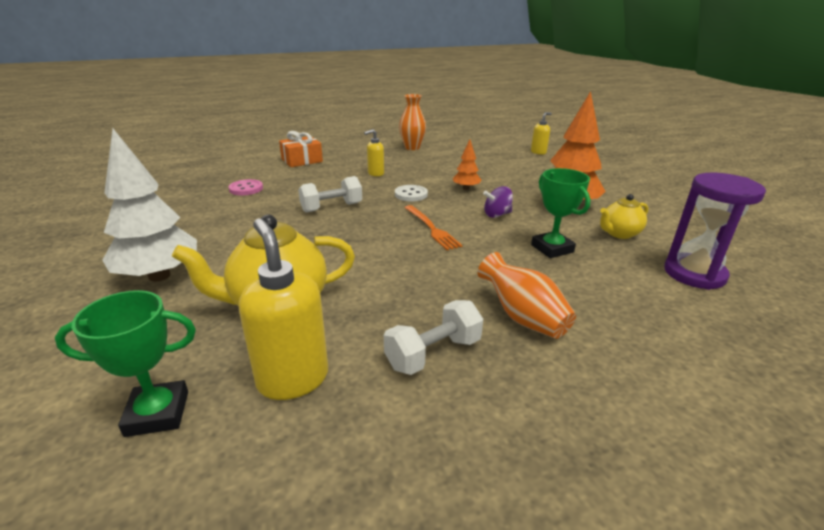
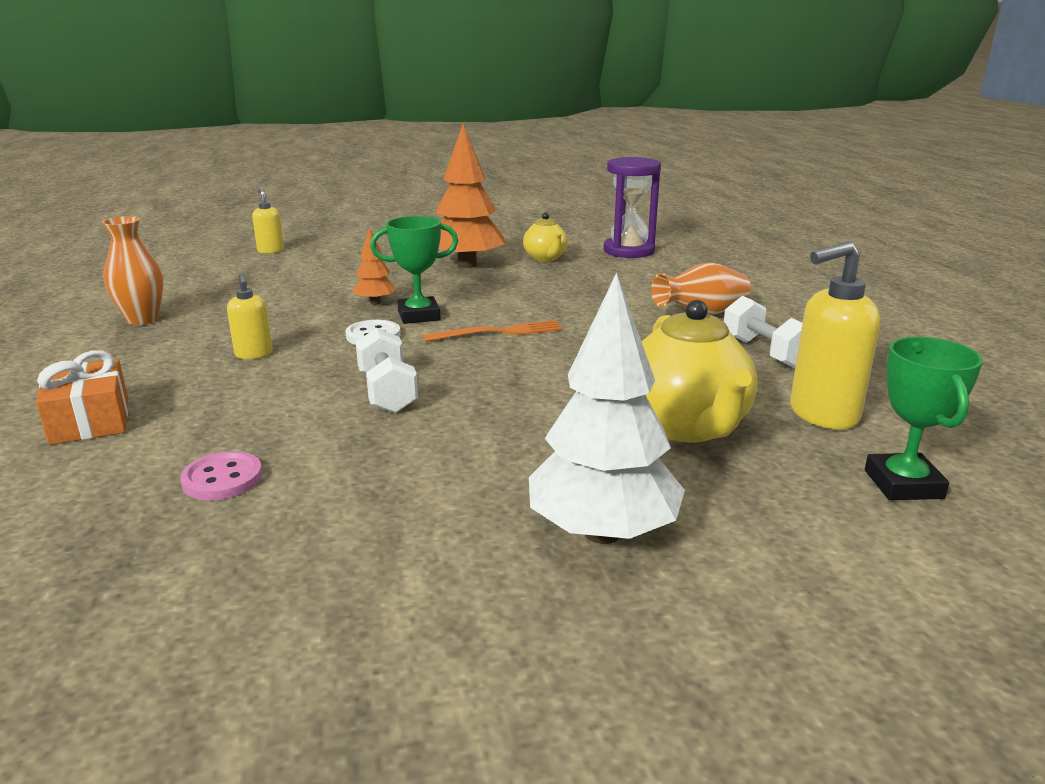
camera: 80 degrees left, 5 degrees down
purple spinning top [483,186,513,218] -> none
green trophy [531,168,591,258] -> green trophy moved to [370,216,458,324]

